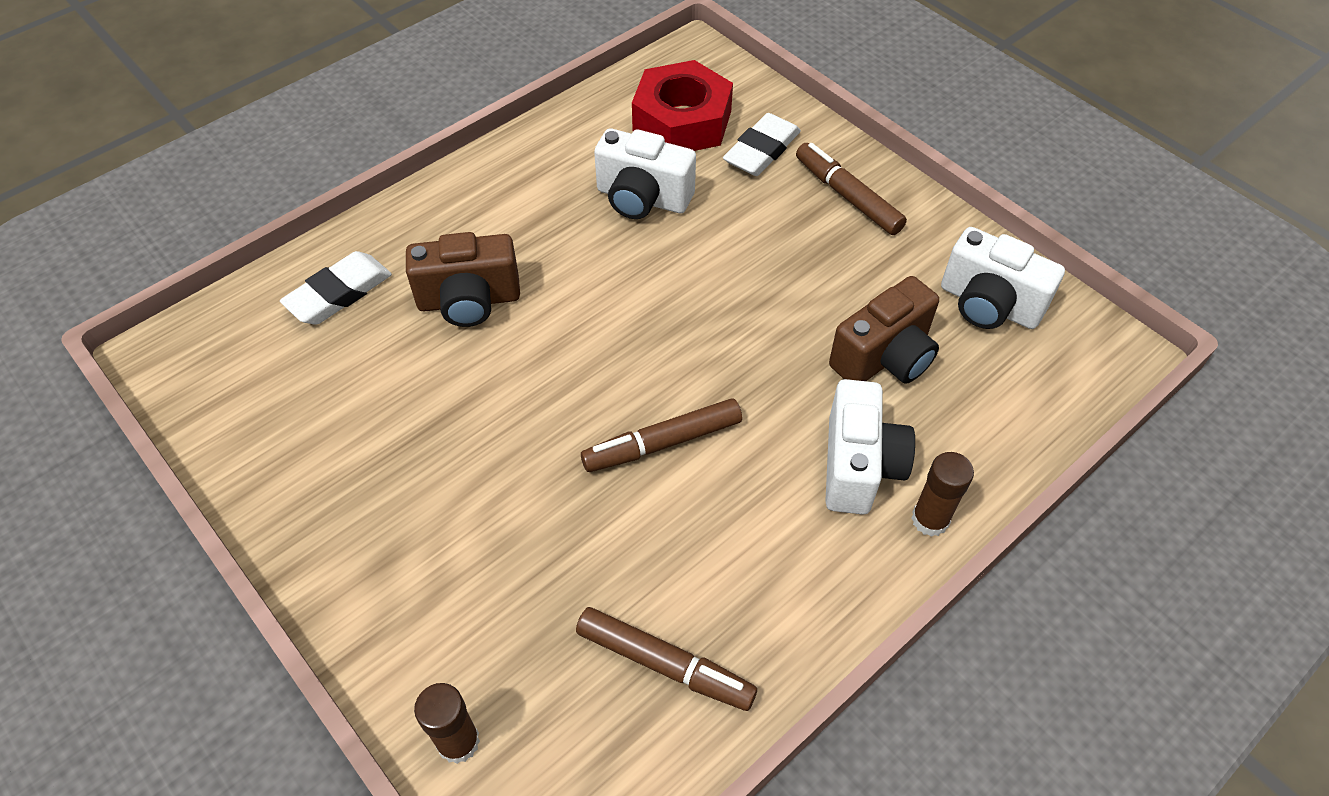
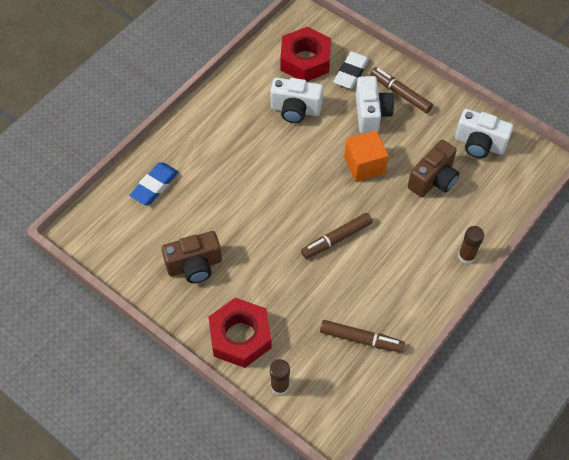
camera: 10 degrees left, 5 degrees up
white eraser [280,251,392,325] -> blue eraser [129,163,179,205]
brown camera [406,232,520,327] -> brown camera moved to [161,231,222,283]
white camera [825,379,915,515] -> white camera moved to [356,76,394,134]
none -> red nut [209,298,272,368]
none -> orange cube [344,130,389,182]

